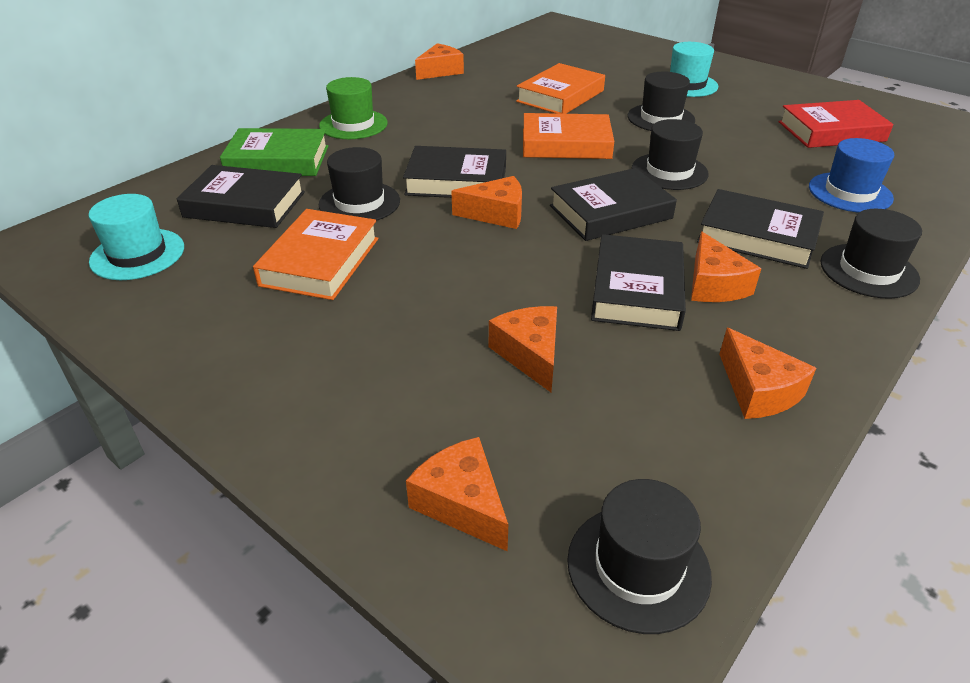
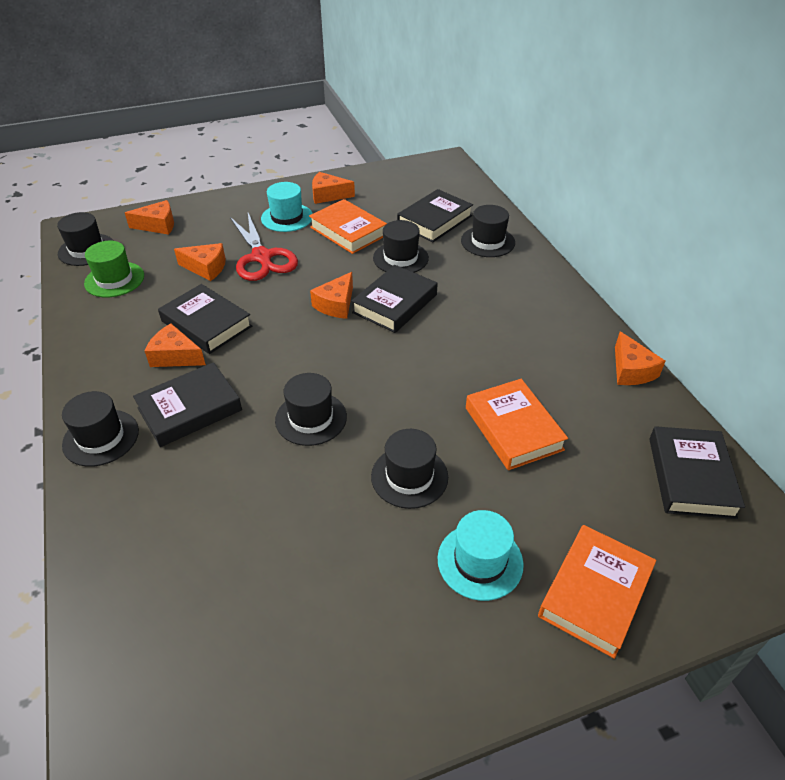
camera: 120 degrees right, 5 degrees up
turquoise hat [88,194,184,280] -> turquoise hat moved to [261,182,313,232]
green book [220,128,328,176] -> black hat [461,205,515,257]
green hat [319,77,388,139] -> green hat moved to [84,241,144,297]
orange book [523,113,614,159] -> orange book moved to [538,525,656,659]
black book [550,168,677,241] -> black book moved to [649,426,745,519]
orange cheese [719,328,816,419] -> orange cheese moved to [312,172,355,204]
red book [779,100,893,148] -> none
blue hat [809,138,895,212] -> none
none -> red scissors [230,213,298,281]

